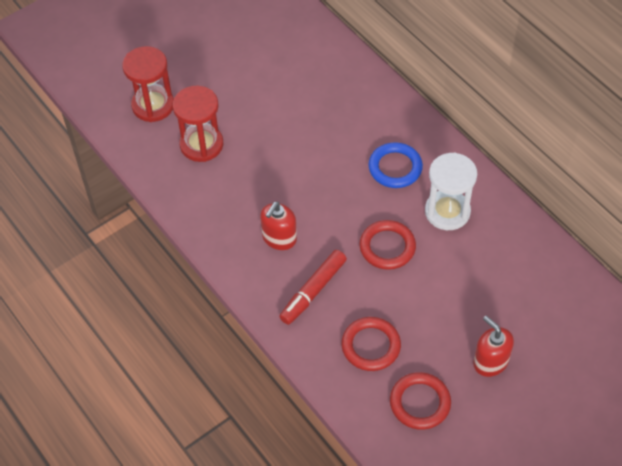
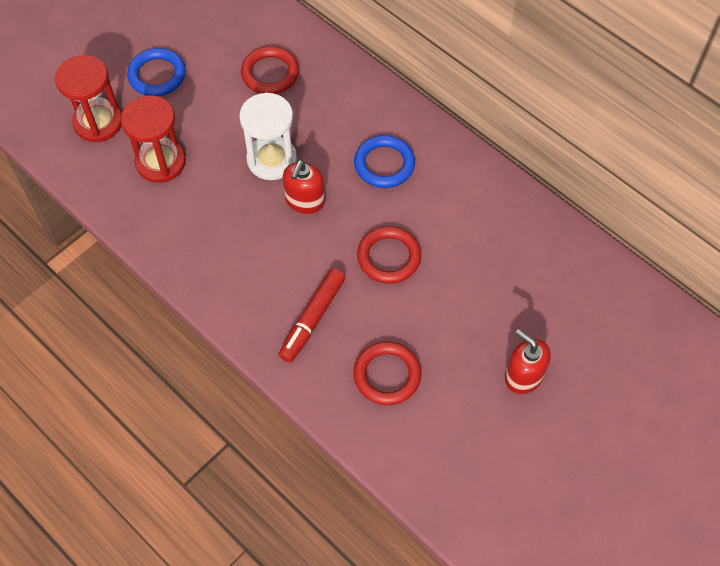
camera: 10 degrees left, 5 degrees up
red soap dispenser [260,202,297,250] -> red soap dispenser moved to [283,160,325,214]
red ring [390,372,451,430] -> red ring moved to [241,46,299,94]
white hourglass [425,152,477,230] -> white hourglass moved to [239,92,297,180]
none -> blue ring [127,48,186,96]

